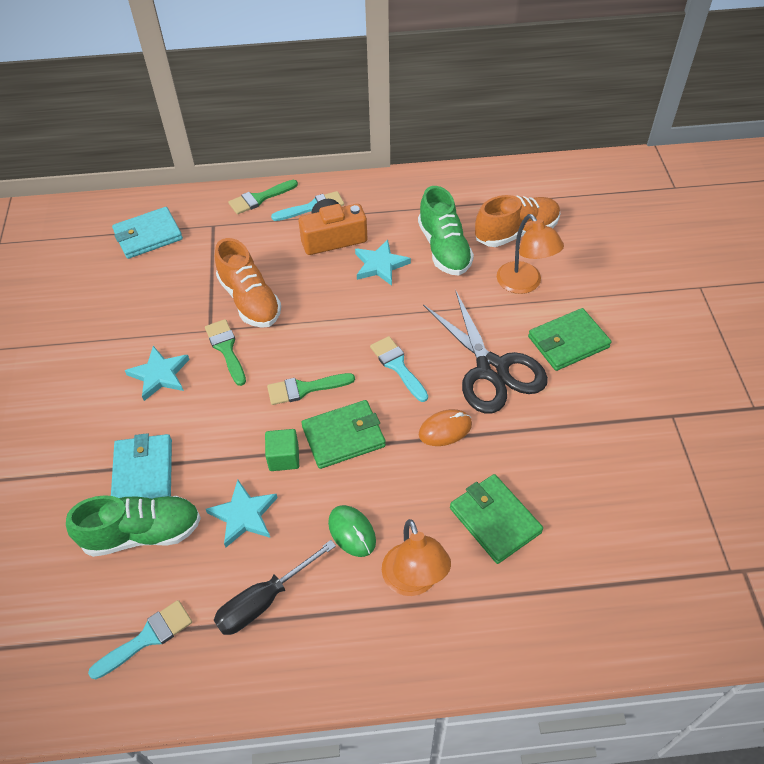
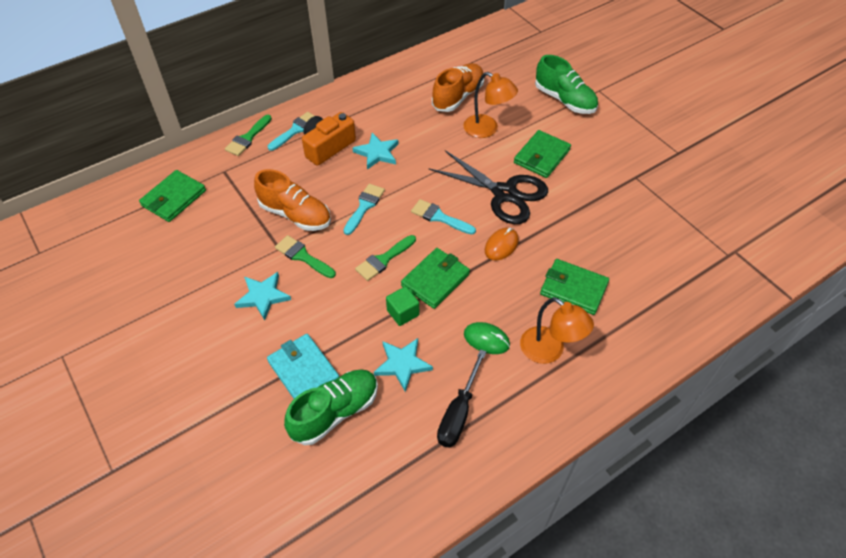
camera: 30 degrees left, 0 degrees up
turquoise brush [88,600,192,680] -> turquoise brush moved to [343,184,385,235]
turquoise wallet [112,207,183,259] -> green wallet [139,170,206,222]
green shoe [418,186,474,276] -> green shoe moved to [535,55,598,114]

